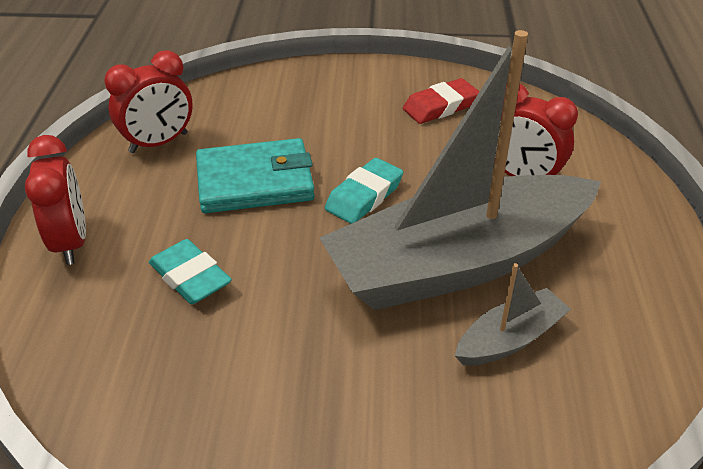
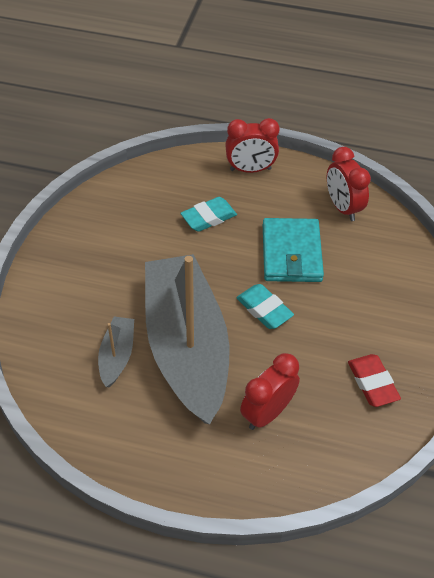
camera: 100 degrees right, 10 degrees up
grey boat [455,263,571,366] -> grey boat turned 150 degrees counterclockwise [98,317,134,387]

